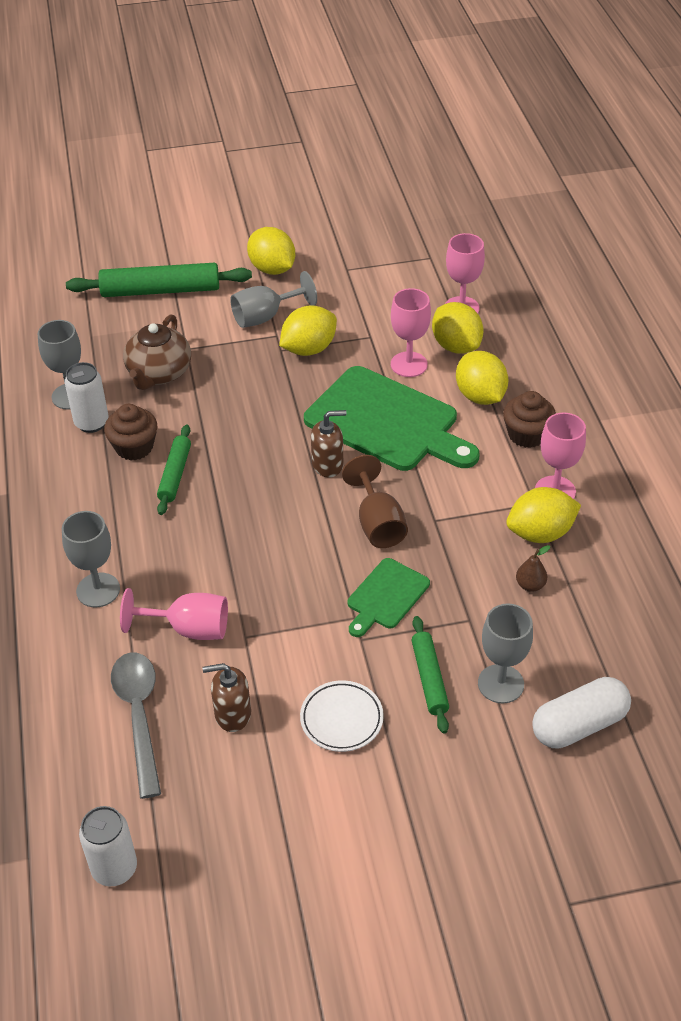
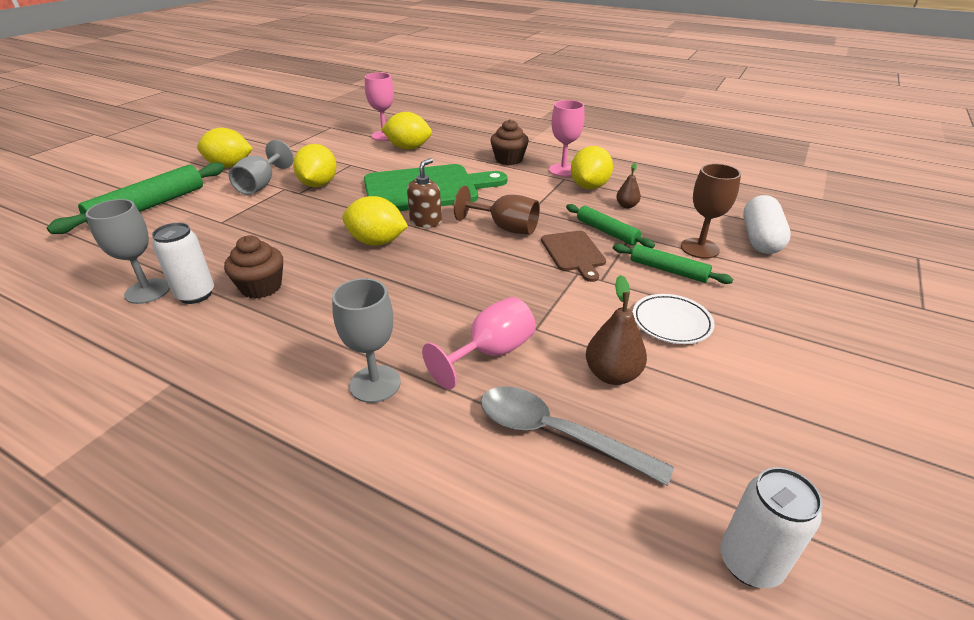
camera: 50 degrees left, 10 degrees down
brown teapot [123,314,191,390] -> none
green rolling pin [157,425,191,515] -> green rolling pin moved to [566,204,655,248]
brown soap dispenser [203,663,251,732] -> brown pear [586,275,647,385]
green cutting board [347,558,430,637] -> brown cutting board [541,231,606,282]
pink goblet [391,288,431,377] -> none
yellow lemon [456,351,508,405] -> yellow lemon moved to [342,196,408,246]
grey goblet [478,603,533,703] -> brown goblet [681,164,741,259]

